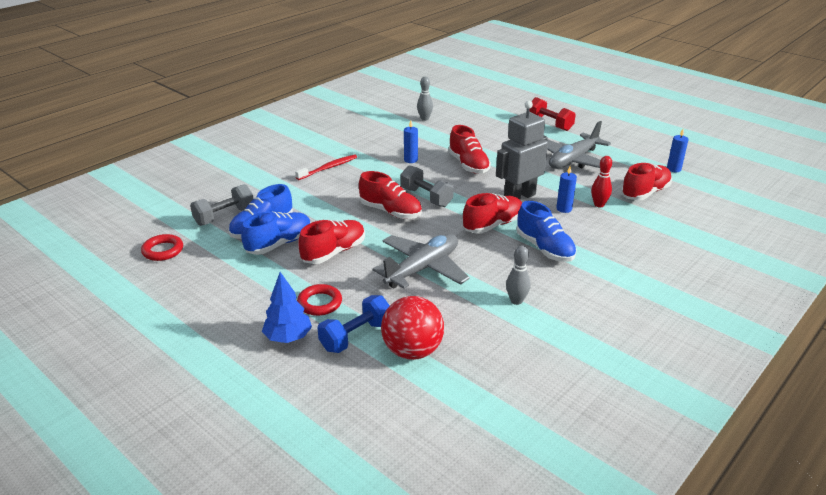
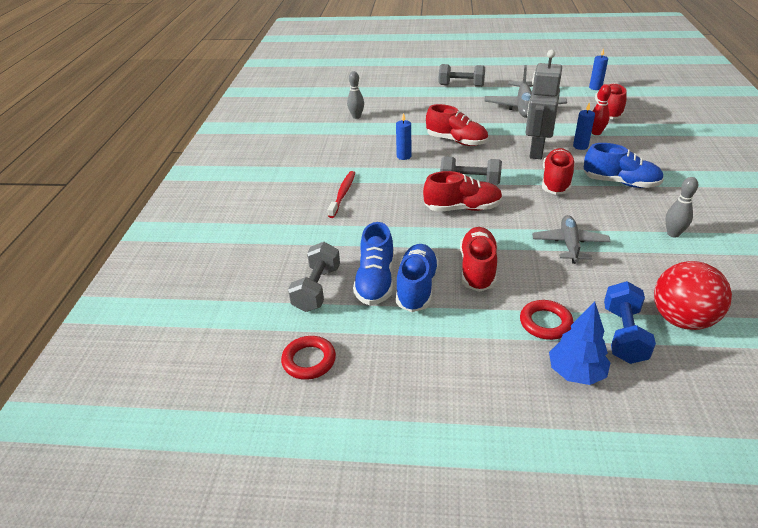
camera: 35 degrees left, 5 degrees up
grey plane [373,234,470,289] -> grey plane [532,215,611,264], size x0.66
red dumbbell [529,97,576,131] -> grey dumbbell [438,64,485,87]

